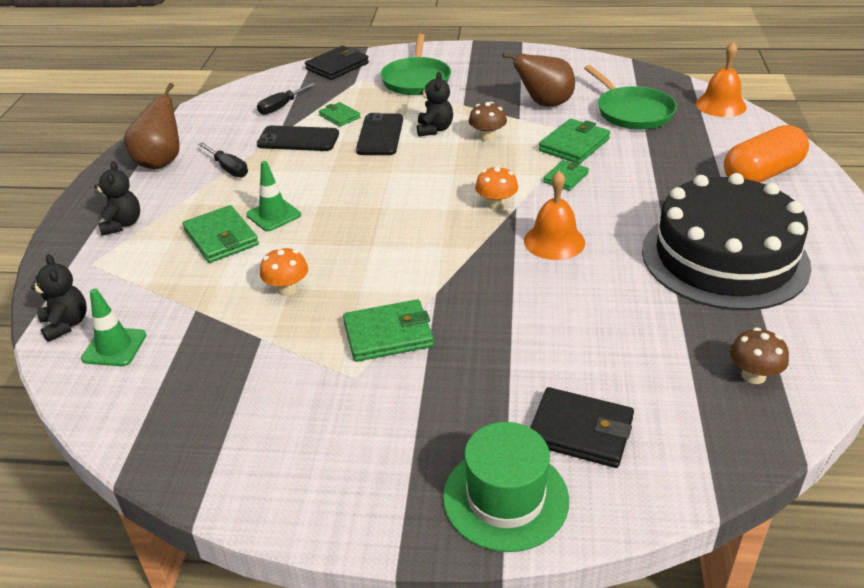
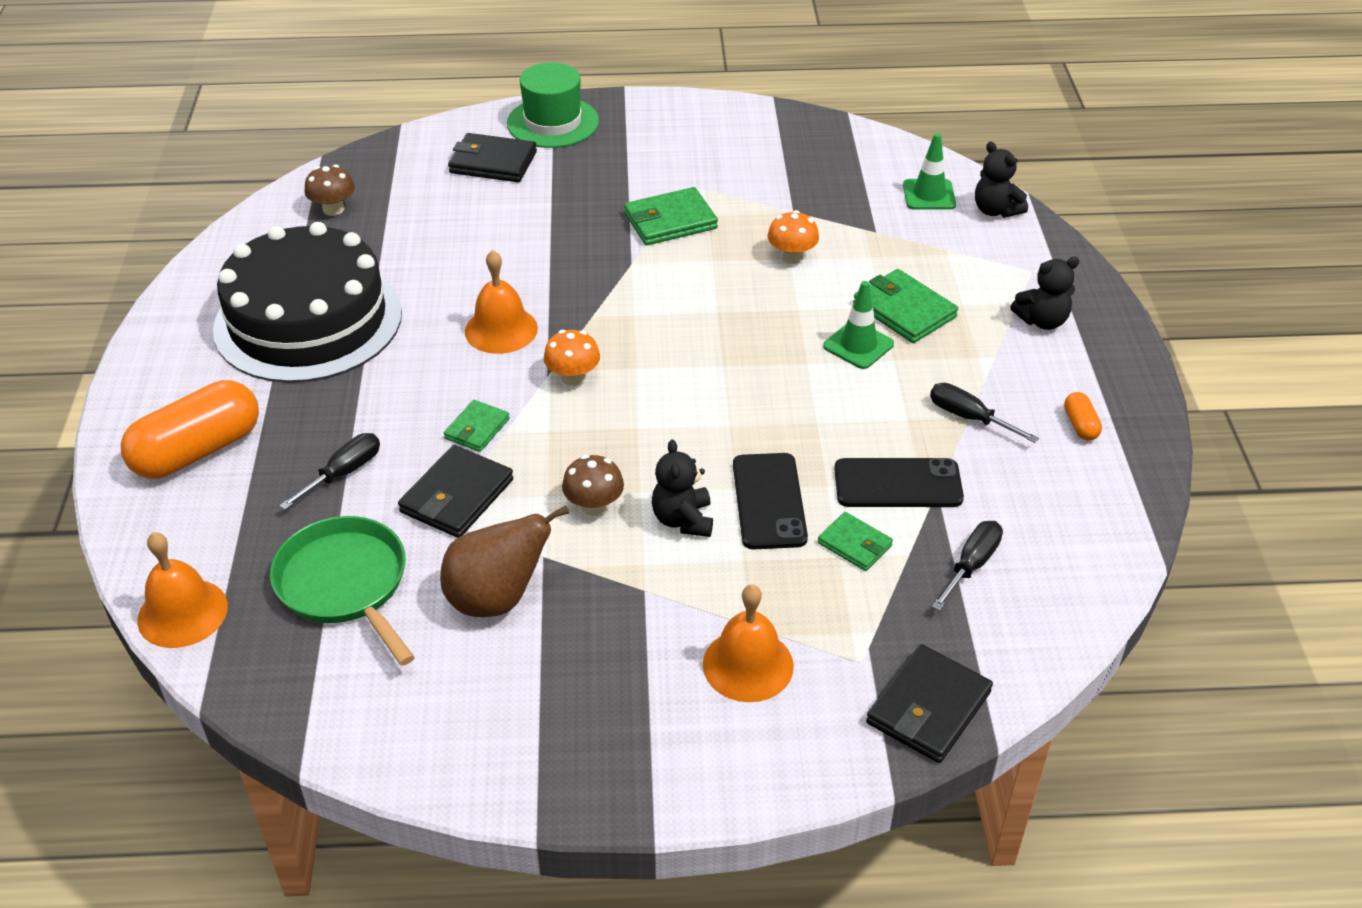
camera: 170 degrees right, 5 degrees up
black teddy bear [94,161,140,236] -> black teddy bear turned 90 degrees counterclockwise [1011,257,1080,330]
brown pear [124,83,180,169] -> orange capsule [1064,392,1102,441]
green pan [380,34,451,95] -> orange bell [703,585,794,702]
green wallet [539,119,610,163] -> black wallet [398,445,513,538]
none -> black screwdriver [279,433,380,510]

